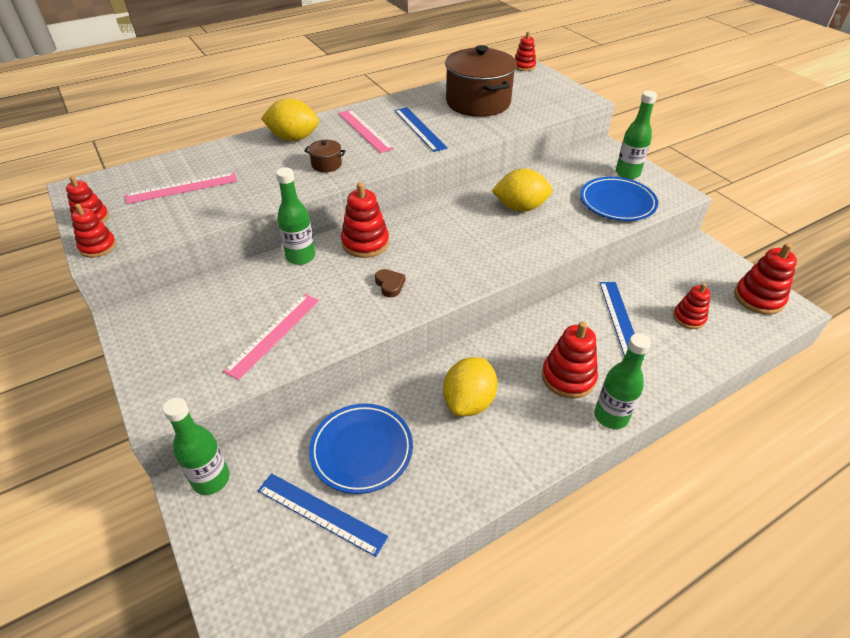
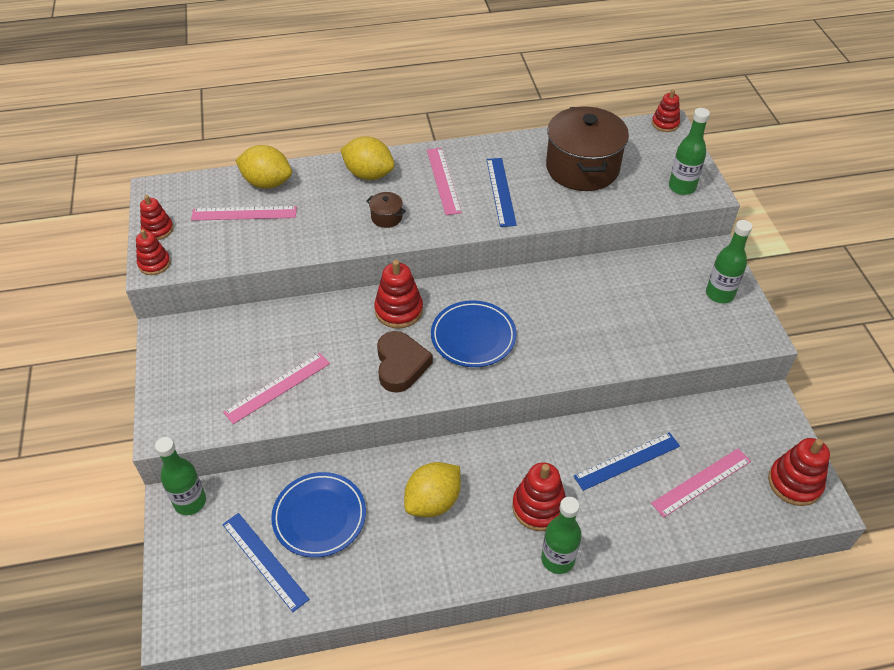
camera: 20 degrees right, 5 degrees up
green bottle [276,167,315,265] -> green bottle moved to [669,108,710,195]
brown heart [375,269,405,297] -> brown heart [377,331,433,393], size x1.91
yellow lemon [492,169,553,212] -> yellow lemon moved to [236,145,292,189]
blue plate [580,177,658,221] -> blue plate moved to [431,300,516,367]
blue ruler [600,282,644,360] -> blue ruler turned 45 degrees clockwise [573,432,680,491]
red stacking toy [673,283,711,329] -> pink ruler [651,448,751,518]

